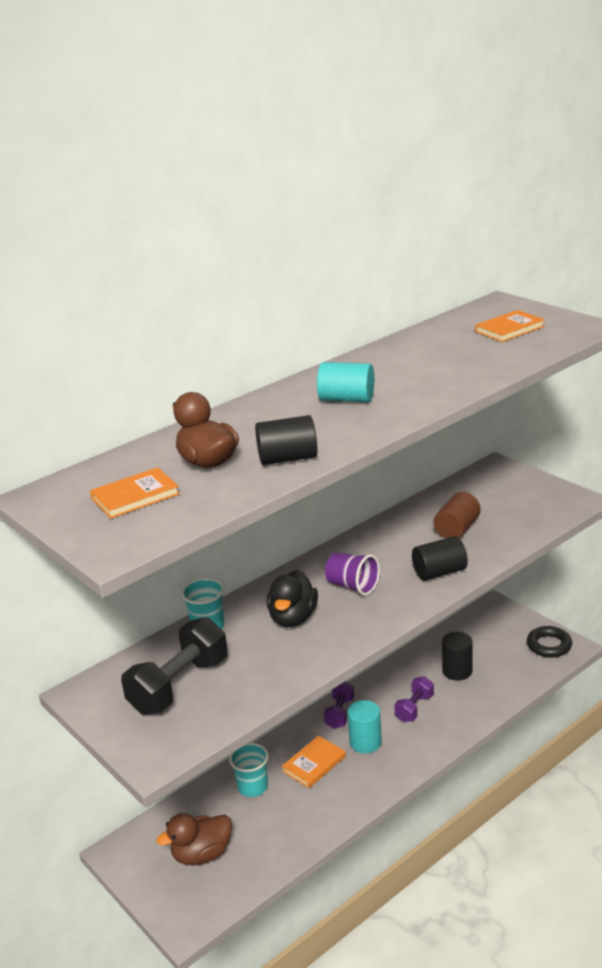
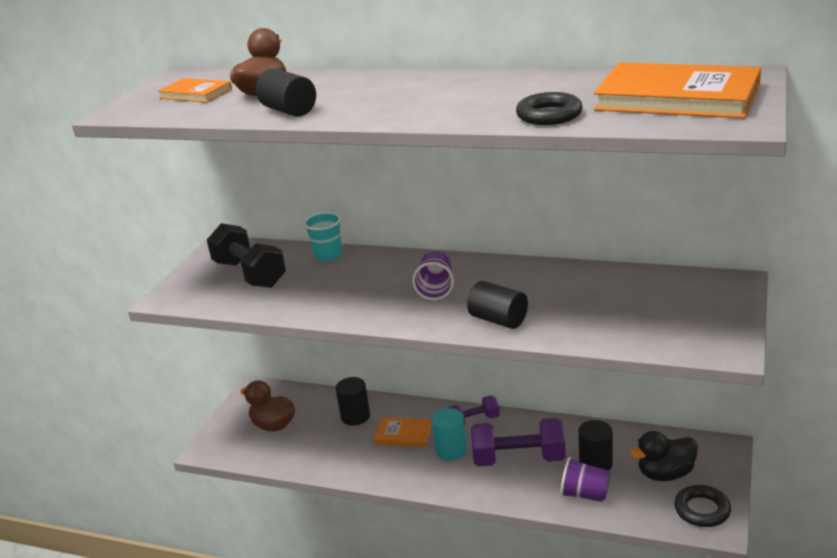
camera: 60 degrees right, 0 degrees up
black dumbbell [121,617,228,715] -> black dumbbell turned 45 degrees clockwise [207,223,286,288]
turquoise cup [229,743,269,797] -> black cylinder [336,377,370,426]
black duck [267,570,318,627] -> black duck moved to [630,431,698,481]
turquoise cylinder [317,362,374,402] -> none
purple dumbbell [394,676,434,722] -> purple dumbbell [471,418,566,466], size x1.75
brown cylinder [434,492,481,539] -> none
orange book [475,310,545,342] -> orange book [594,63,761,118], size x1.97
none -> black ring [516,92,583,125]
none -> purple cup [560,457,610,502]

